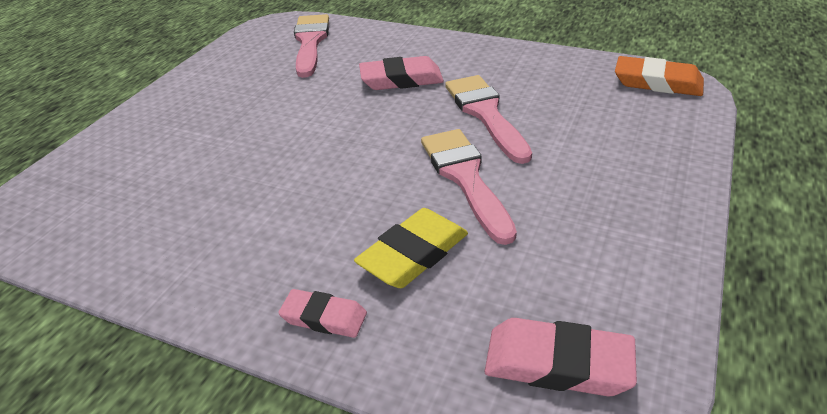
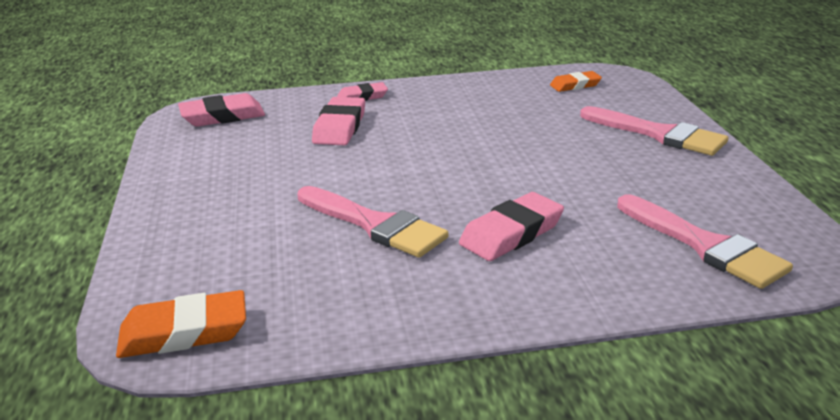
camera: 145 degrees right, 10 degrees down
yellow eraser [354,208,468,288] -> pink eraser [312,97,365,145]
pink brush [421,129,517,245] -> pink brush moved to [580,106,728,156]
none -> orange eraser [550,71,602,92]

